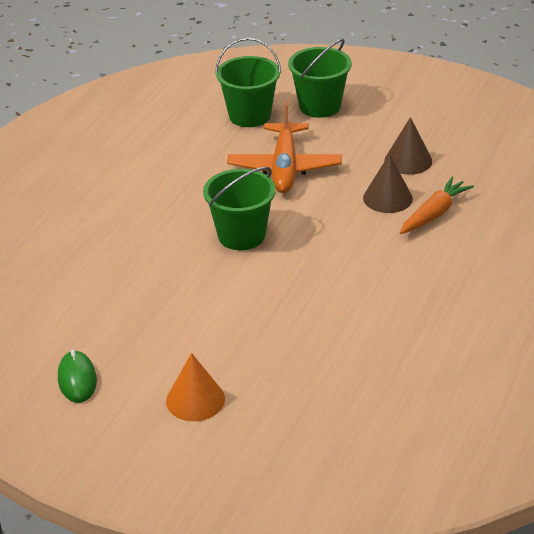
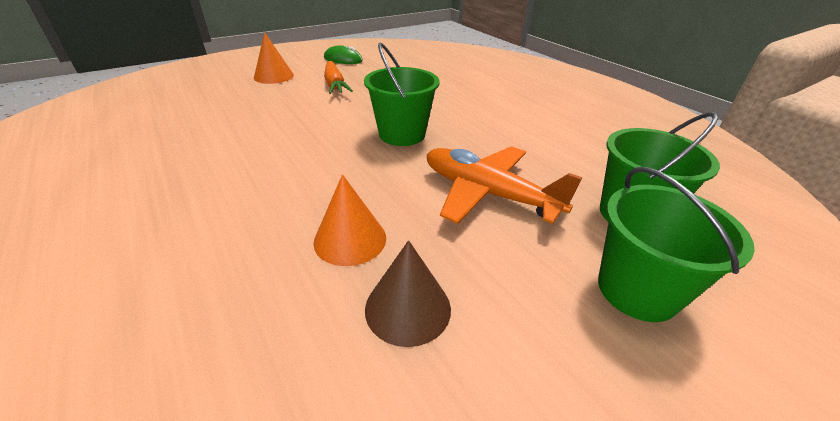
camera: 120 degrees right, 0 degrees up
brown cone [363,154,413,213] -> orange cone [313,174,386,266]
orange carrot [400,177,474,234] -> orange carrot moved to [324,61,353,94]

